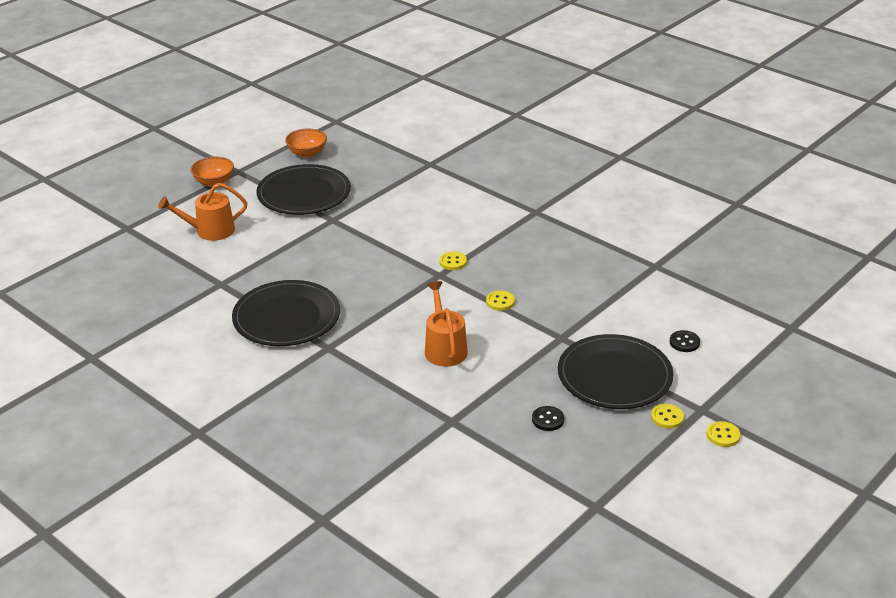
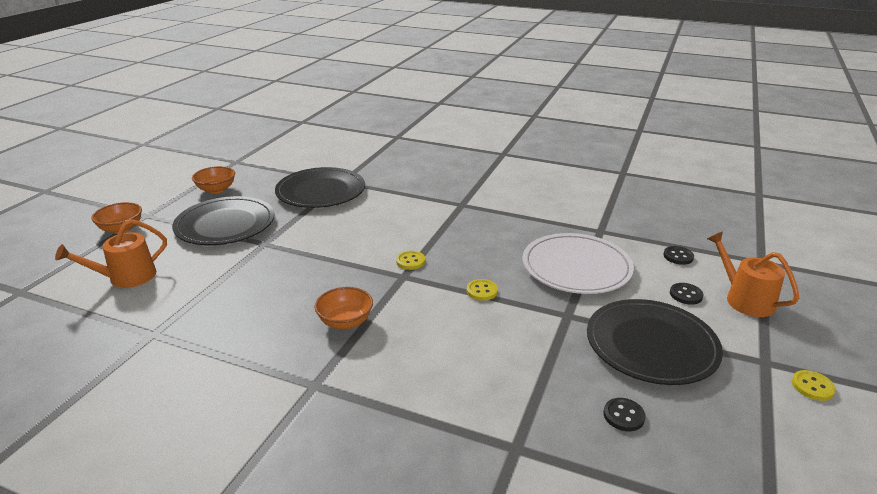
camera: 20 degrees left, 5 degrees down
black plate [232,280,340,346] -> black plate moved to [275,167,365,208]
orange watering can [425,281,468,367] -> orange watering can moved to [707,231,799,317]
yellow button [651,404,684,429] -> none
none -> orange bowl [315,287,373,329]
none -> white plate [523,233,634,294]
none -> black button [664,246,694,265]

